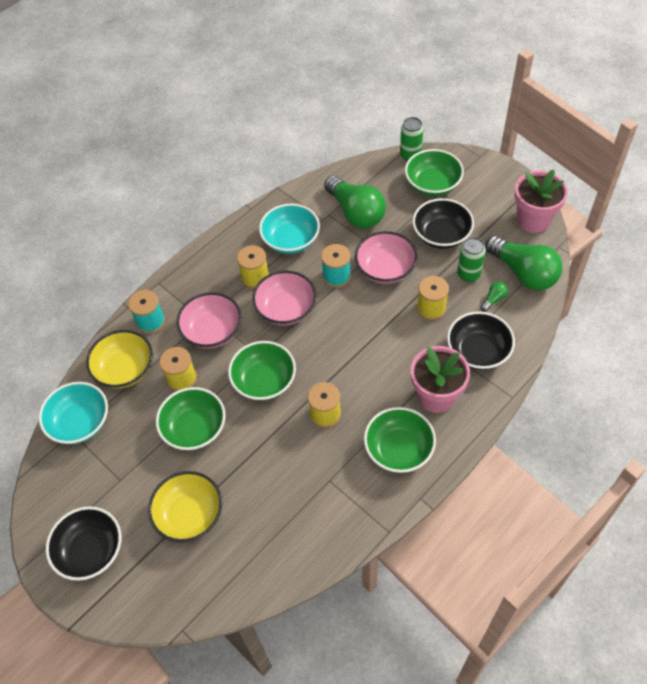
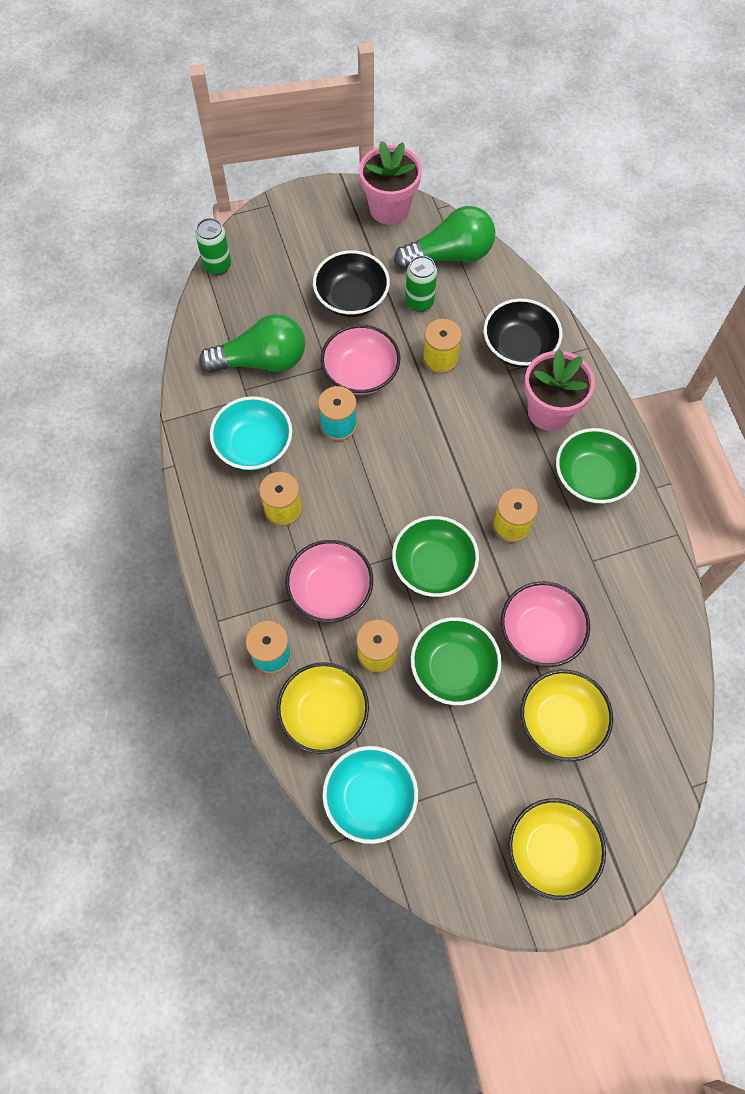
camera: 65 degrees left, 10 degrees up
black bowl [46,506,121,581] -> yellow bowl [508,798,606,900]
pink bowl [252,271,317,325] -> pink bowl moved to [501,581,590,667]
green bowl [405,149,464,196] -> none
green light bulb [481,282,508,312] -> none

